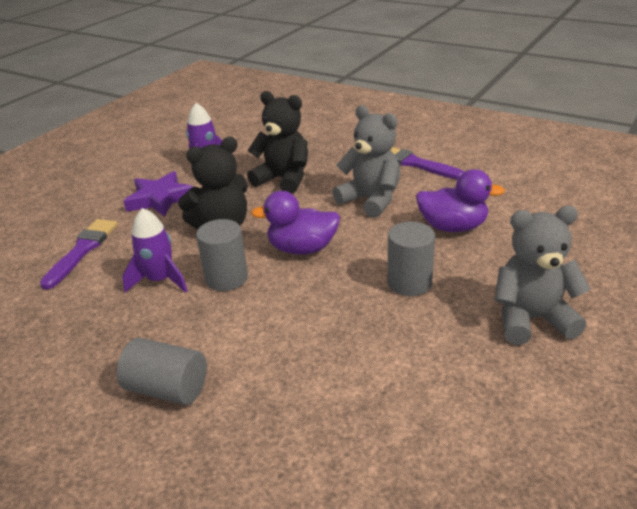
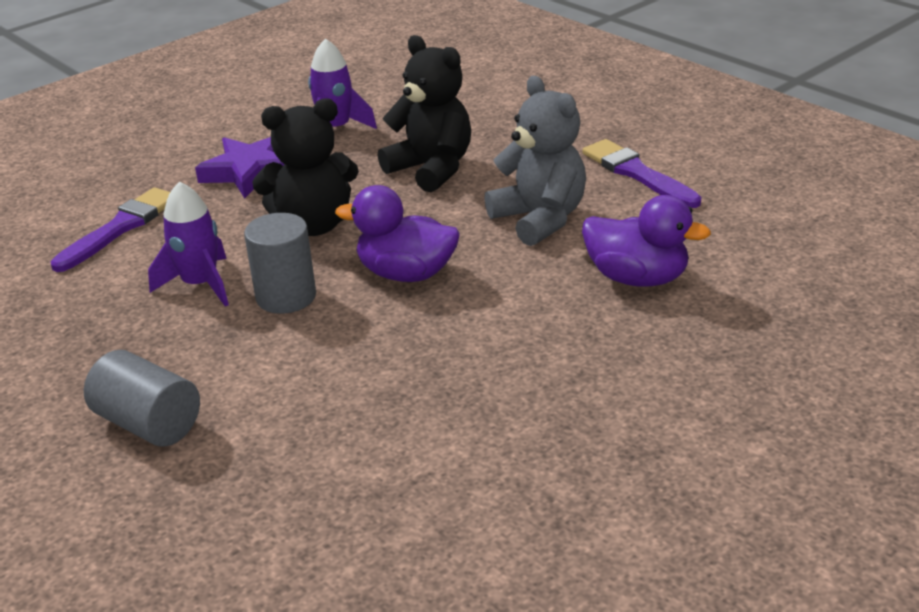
camera: 15 degrees right, 0 degrees up
grey cylinder [388,222,435,296] -> none
grey teddy bear [495,206,591,345] -> none

